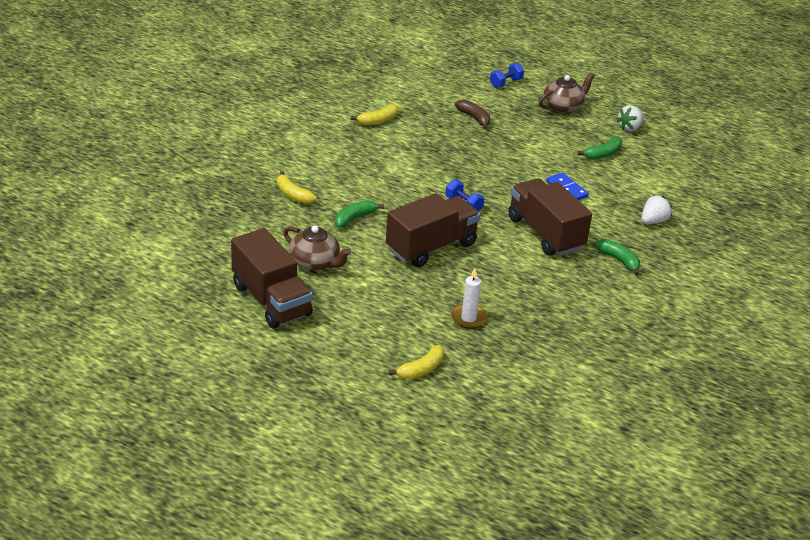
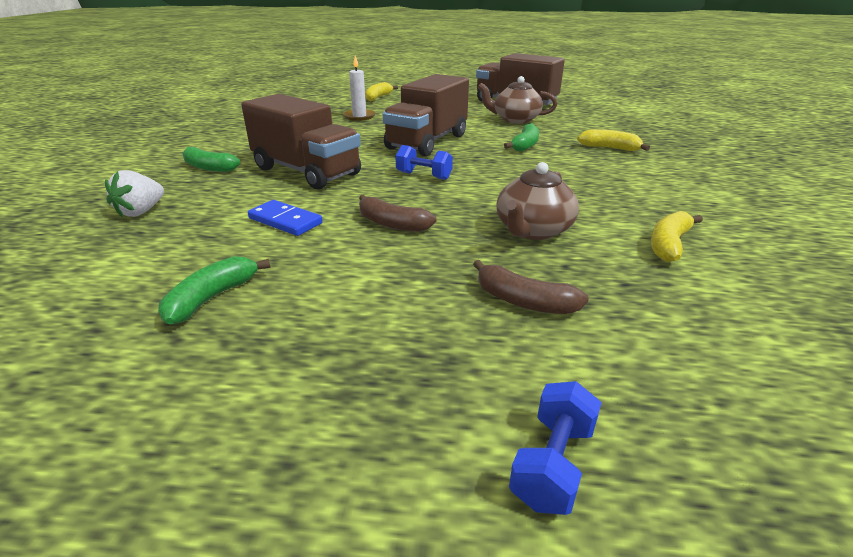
camera: 160 degrees right, 5 degrees down
brown teapot [539,73,595,114] -> brown teapot moved to [496,162,579,240]
white strawberry [616,105,644,131] -> none
none -> brown banana [359,195,437,232]

